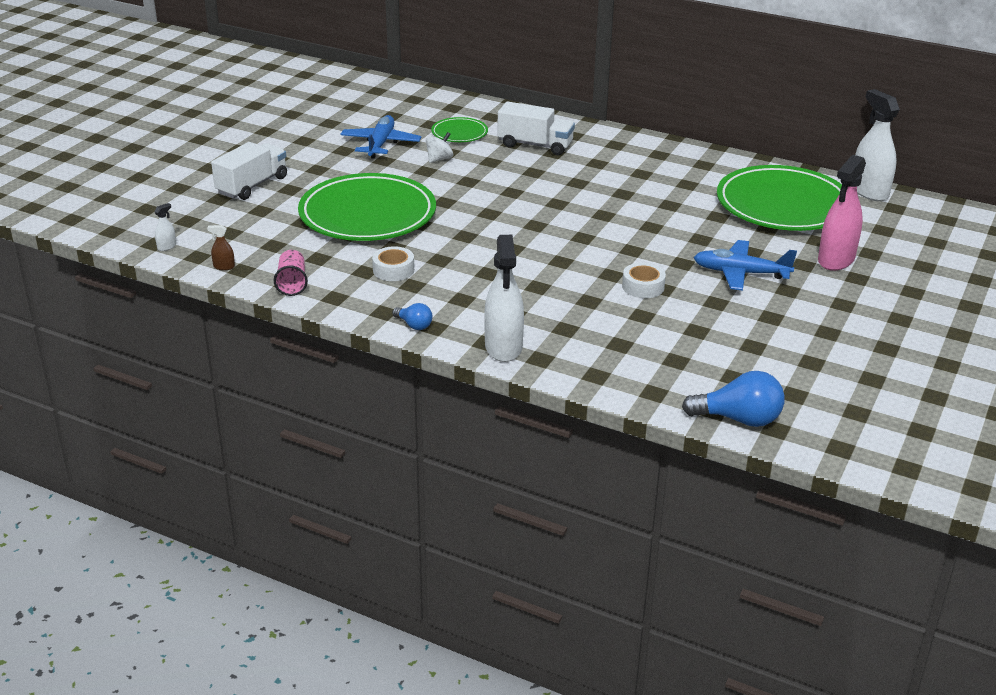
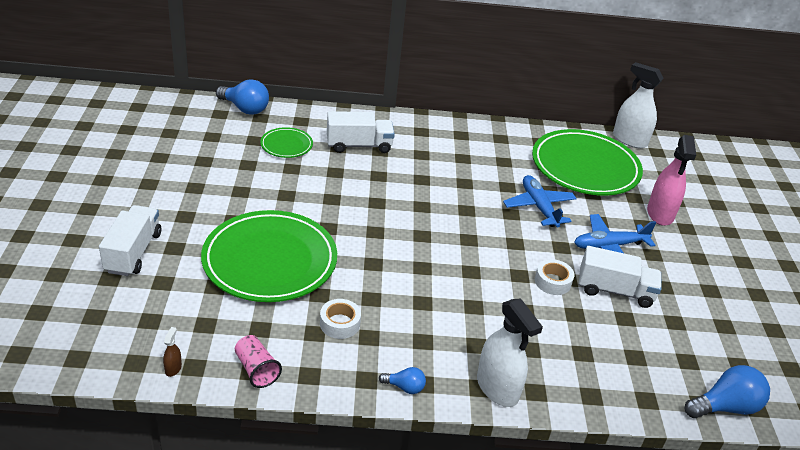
camera: 30 degrees left, 5 degrees up
white spray bottle [154,203,176,251] -> none
brown spray bottle [207,225,235,270] -> brown spray bottle turned 120 degrees clockwise [163,327,182,377]
blue plane [340,115,421,159] -> blue plane moved to [503,175,577,228]
white spinning top [426,132,453,163] -> none
none -> blue light bulb [216,79,269,115]
none -> white truck [579,246,662,308]

